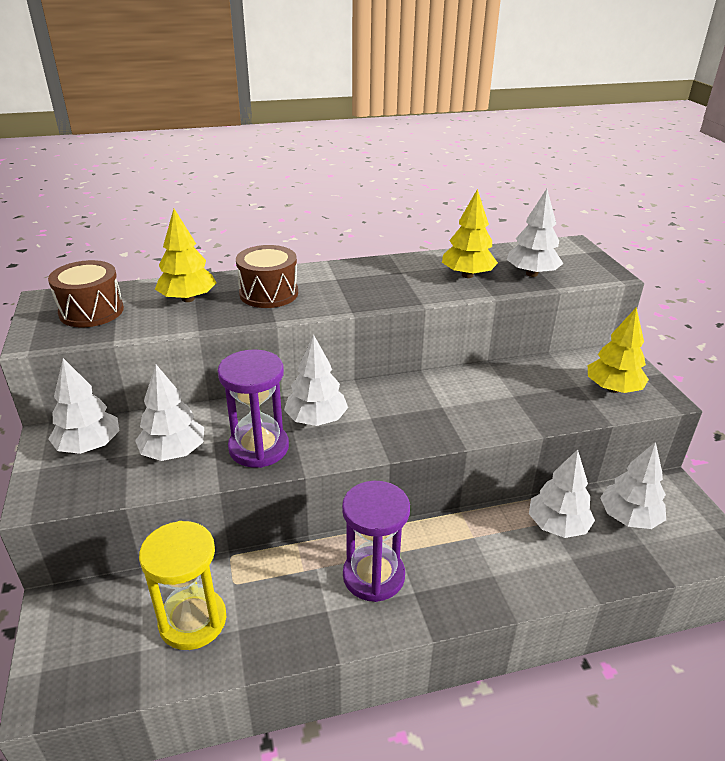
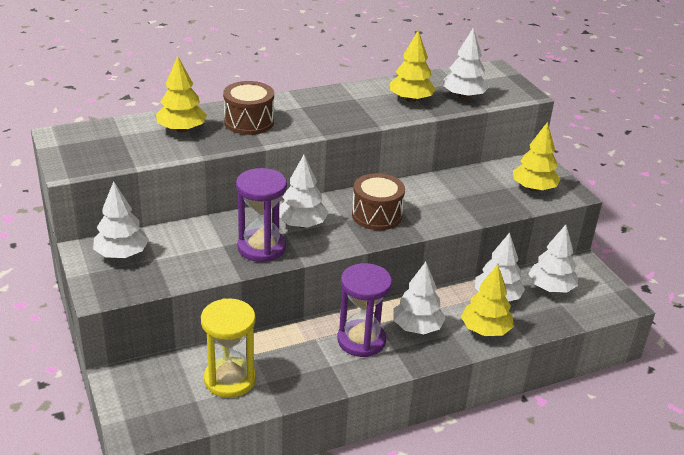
camera: 10 degrees left, 0 degrees up
brown drum [48,260,124,327] -> brown drum moved to [352,173,405,230]
white tree [135,365,204,461] -> white tree moved to [393,262,446,334]
none -> yellow tree [461,264,514,336]

